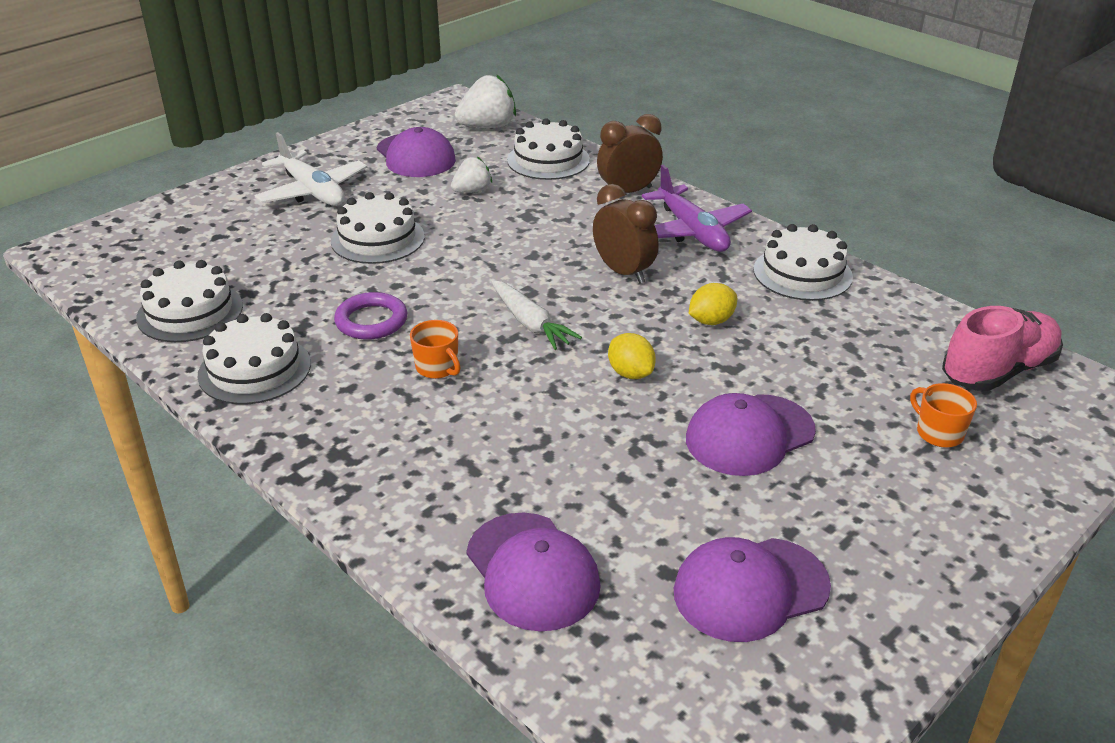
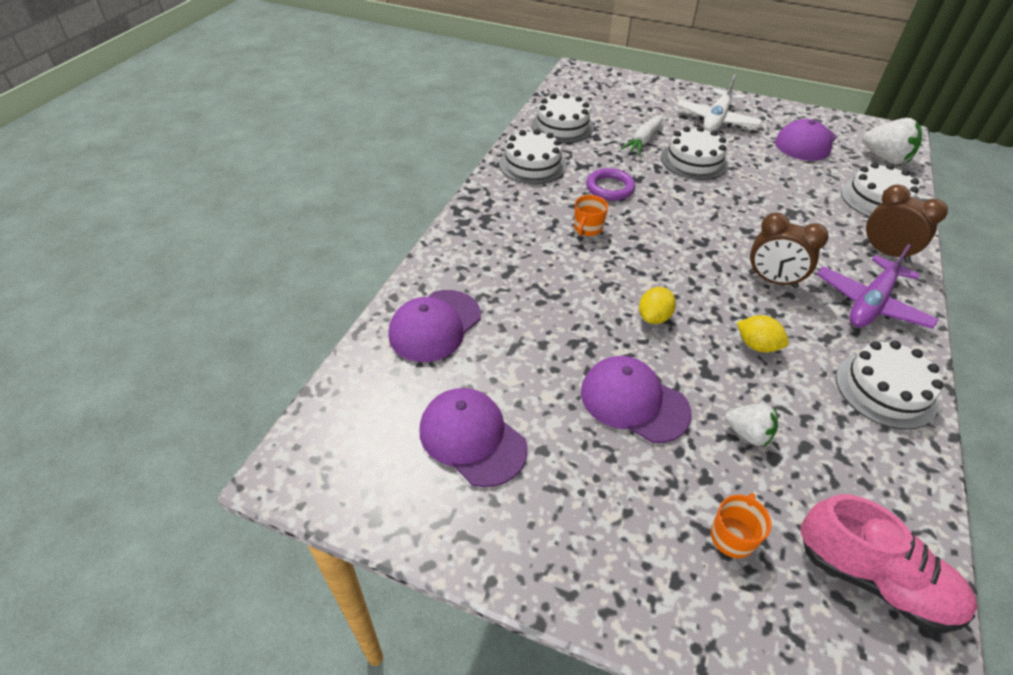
camera: 65 degrees right, 10 degrees up
white strawberry [451,156,492,193] -> white strawberry moved to [725,404,778,447]
white carrot [491,280,582,350] -> white carrot moved to [621,115,663,155]
brown clock [593,184,659,284] -> brown clock turned 90 degrees clockwise [749,213,829,288]

